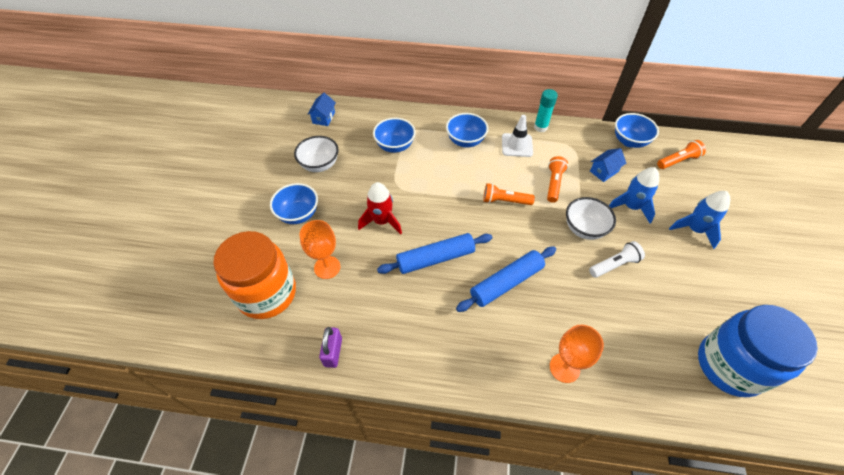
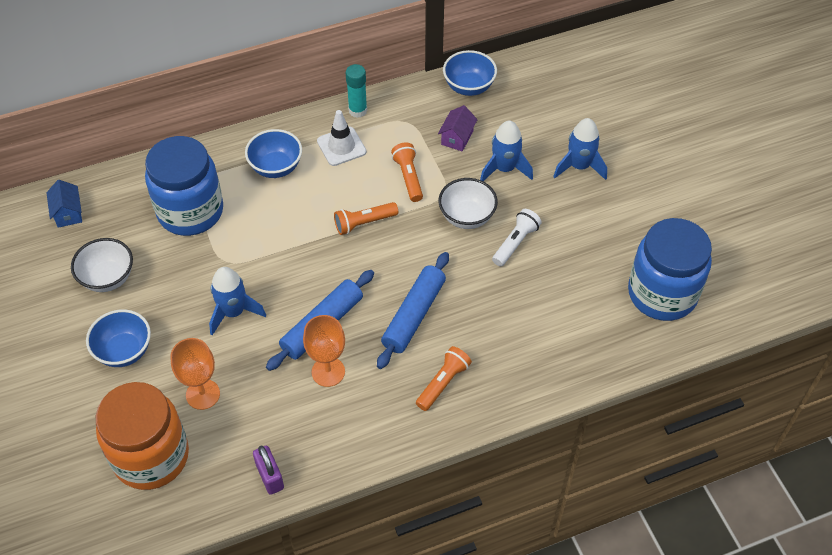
camera: 30 degrees left, 0 degrees up
red rocket [358,182,402,234] -> blue rocket [209,267,266,335]
blue bowl [373,118,416,153] -> blue jar [145,136,223,236]
orange goblet [550,324,604,383] -> orange goblet moved to [303,315,345,387]
blue house [590,148,626,182] -> purple house [438,105,478,152]
orange flashlight [657,140,706,169] -> orange flashlight moved to [416,346,472,411]

